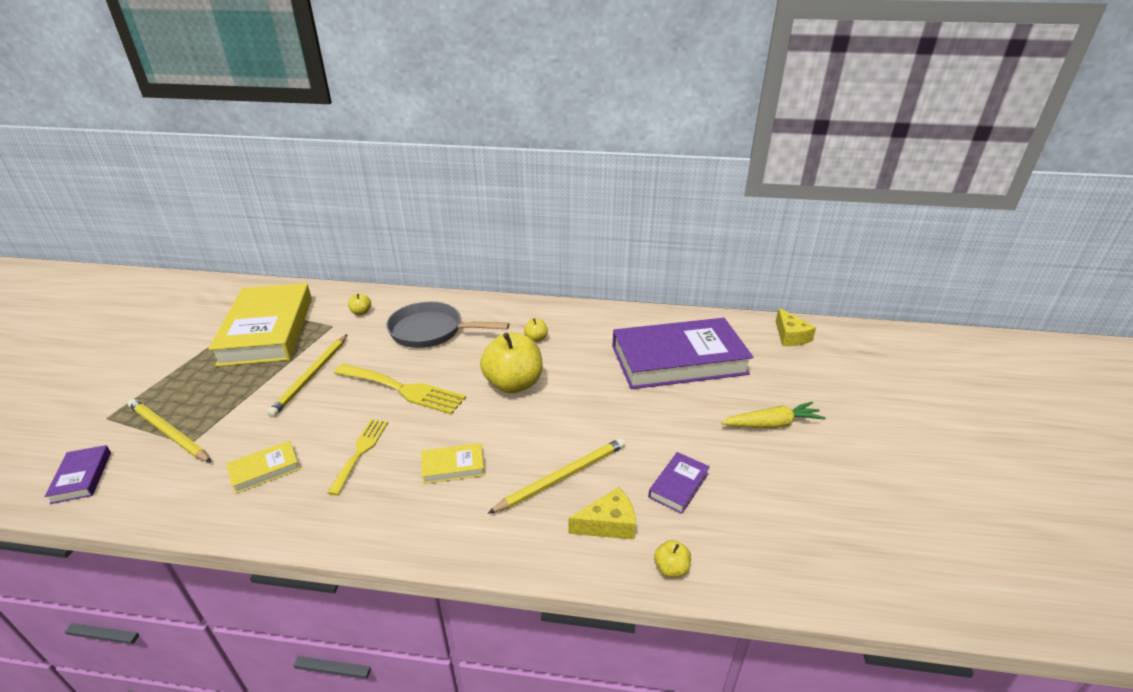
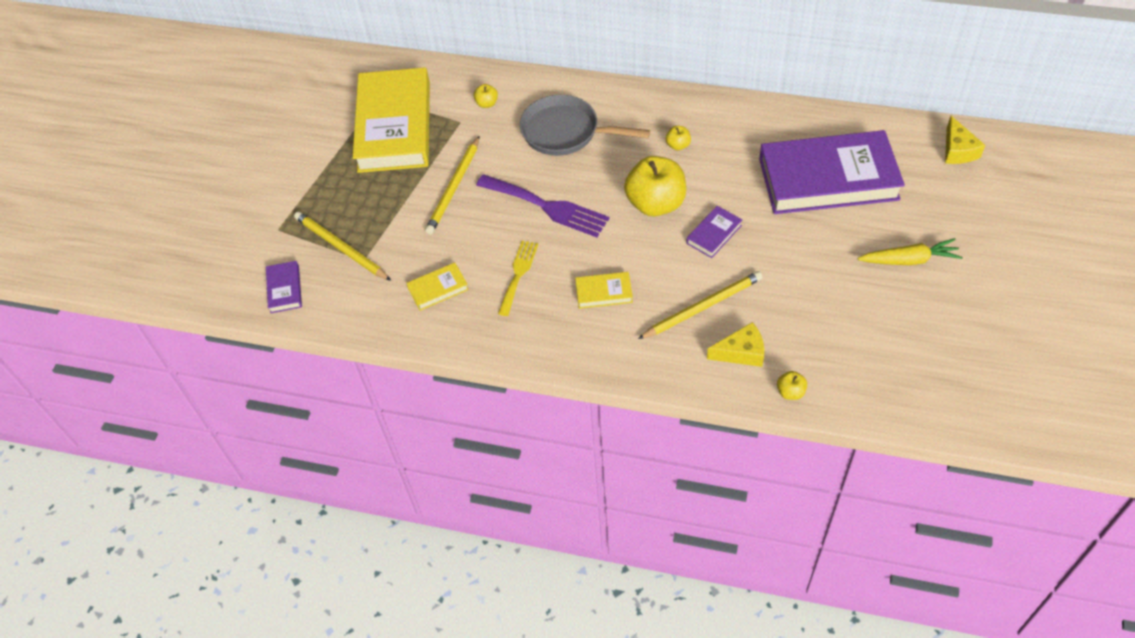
camera: 10 degrees right, 20 degrees up
yellow fork [334,364,466,415] -> purple fork [476,174,609,237]
purple book [648,452,710,514] -> purple book moved to [686,206,742,258]

